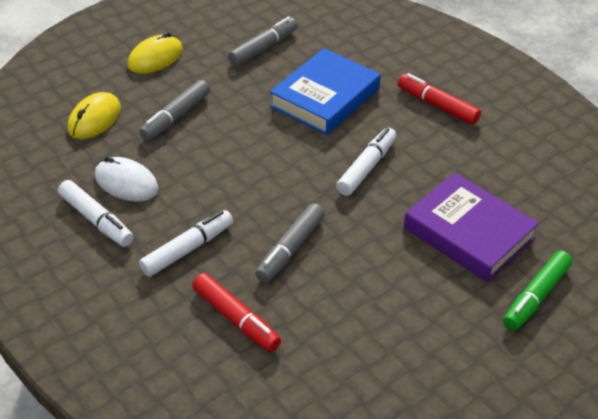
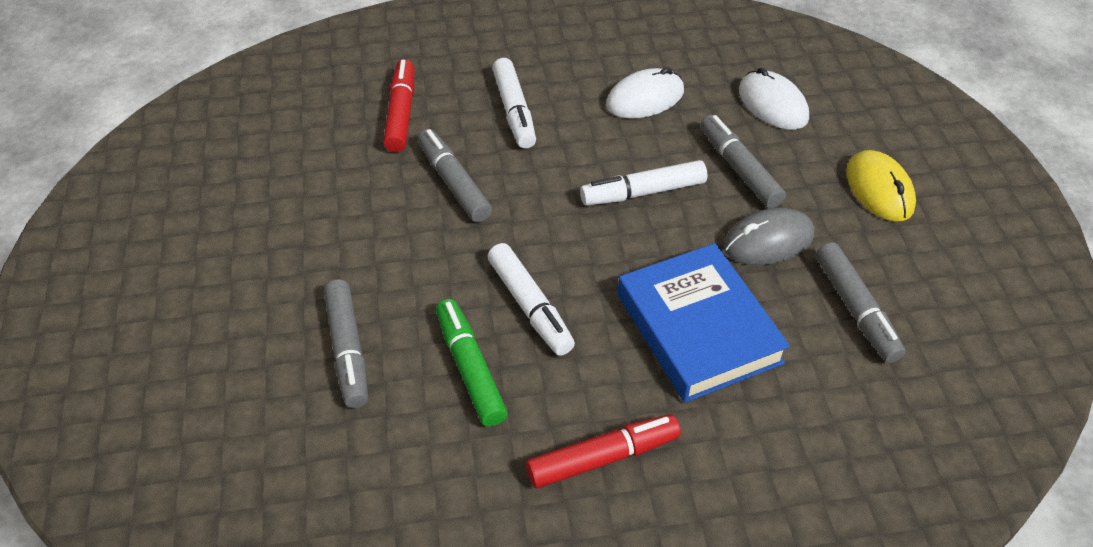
camera: 120 degrees right, 5 degrees up
white marker [58,180,134,247] -> white marker moved to [580,160,707,206]
yellow mouse [68,92,121,139] -> white mouse [739,68,809,130]
red marker [192,273,281,352] -> red marker turned 105 degrees clockwise [383,59,414,152]
purple book [404,173,539,282] -> grey marker [324,279,368,408]
green marker [503,251,572,331] -> green marker moved to [436,299,508,427]
none -> grey mouse [723,208,814,265]

